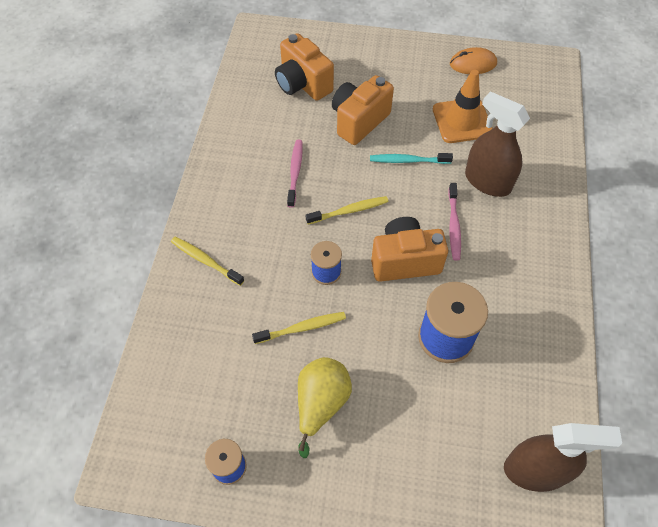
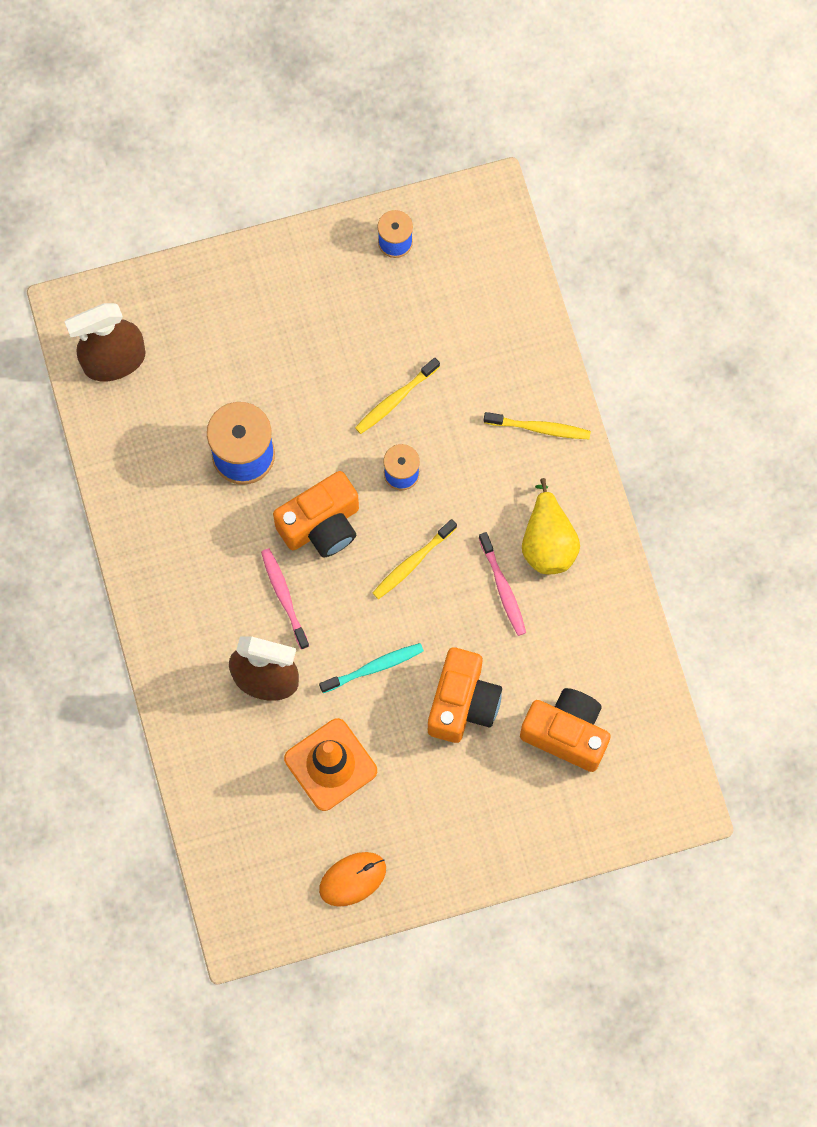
camera: 155 degrees right, 15 degrees up
yellow pear [298,357,352,458] -> yellow pear moved to [522,478,580,574]

